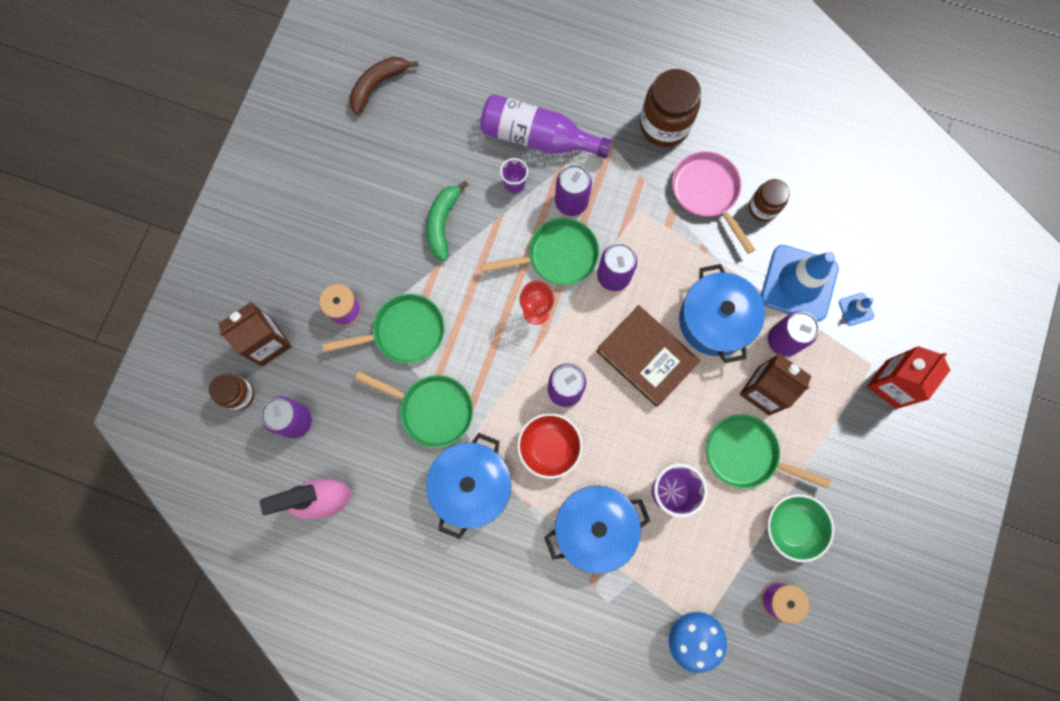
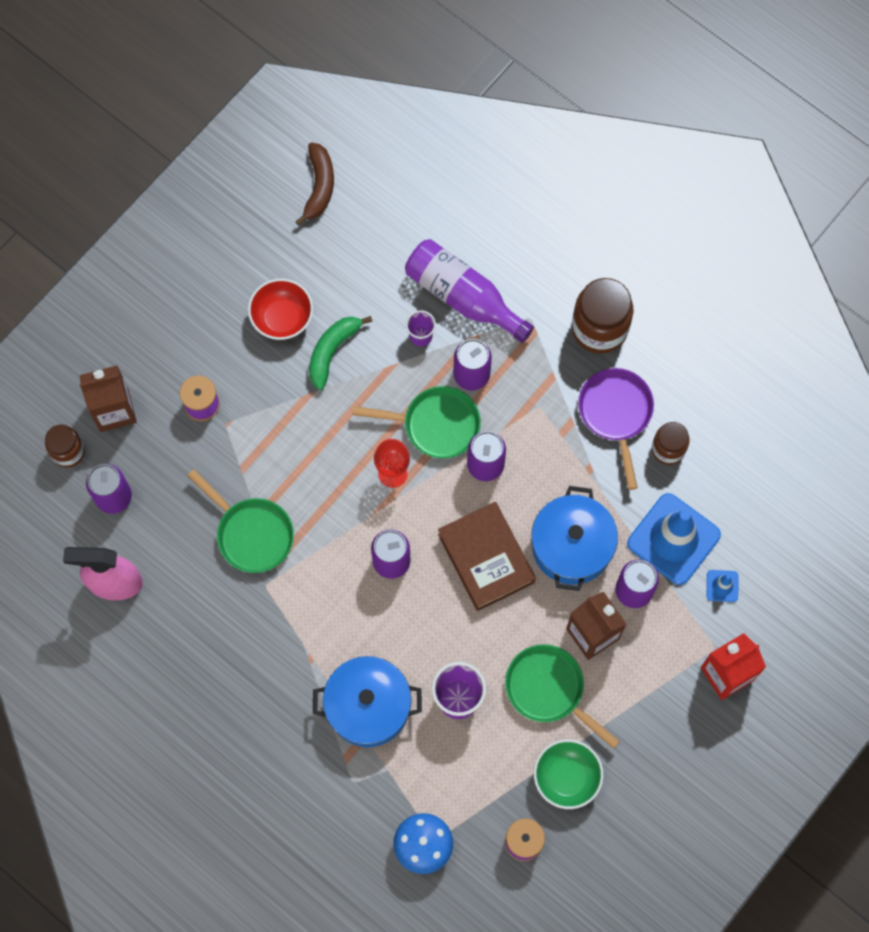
camera: 20 degrees right, 5 degrees down
green pan [322,294,445,364] -> none
brown banana [349,57,418,115] -> brown banana turned 120 degrees clockwise [295,143,334,226]
blue pot [426,433,512,539] -> none
red bowl [517,413,583,479] -> red bowl moved to [248,279,313,340]
pink pan [672,151,755,254] -> purple pan [578,368,654,490]

